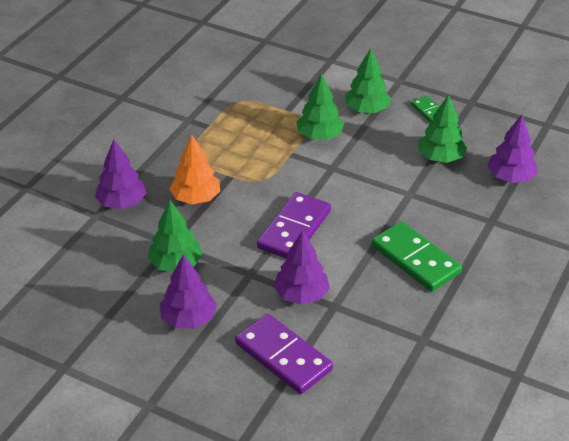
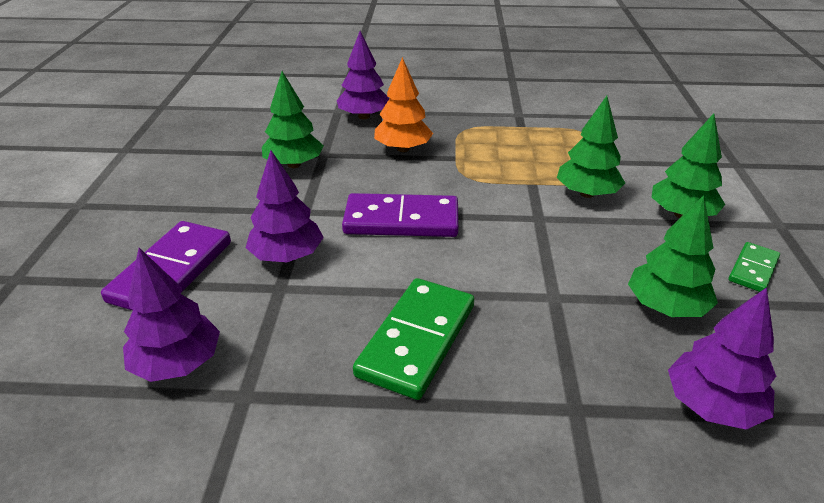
camera: 65 degrees right, 5 degrees down
purple tree [160,254,217,329] -> purple tree moved to [123,248,220,382]

